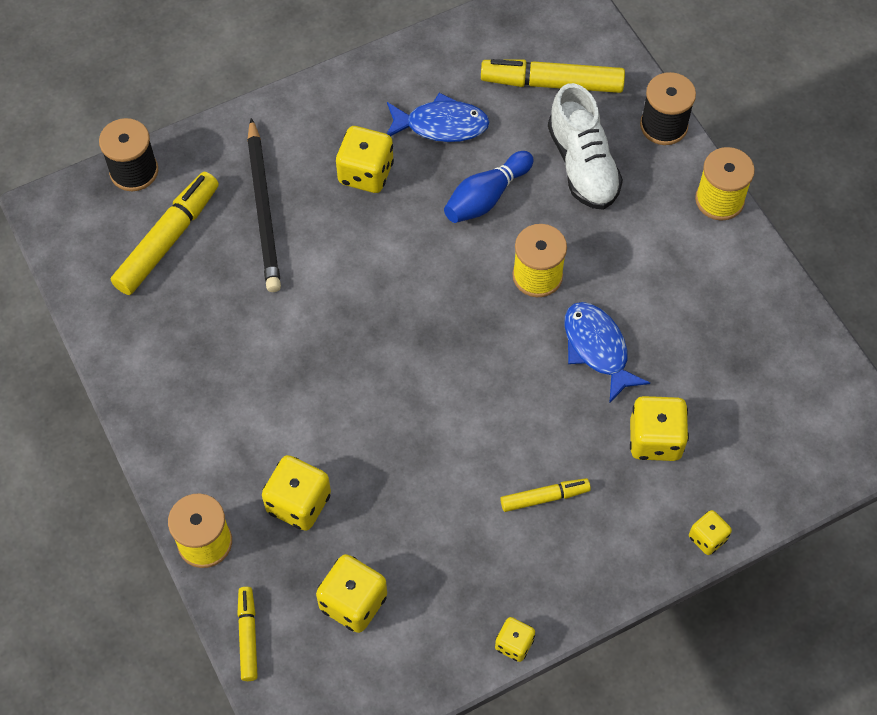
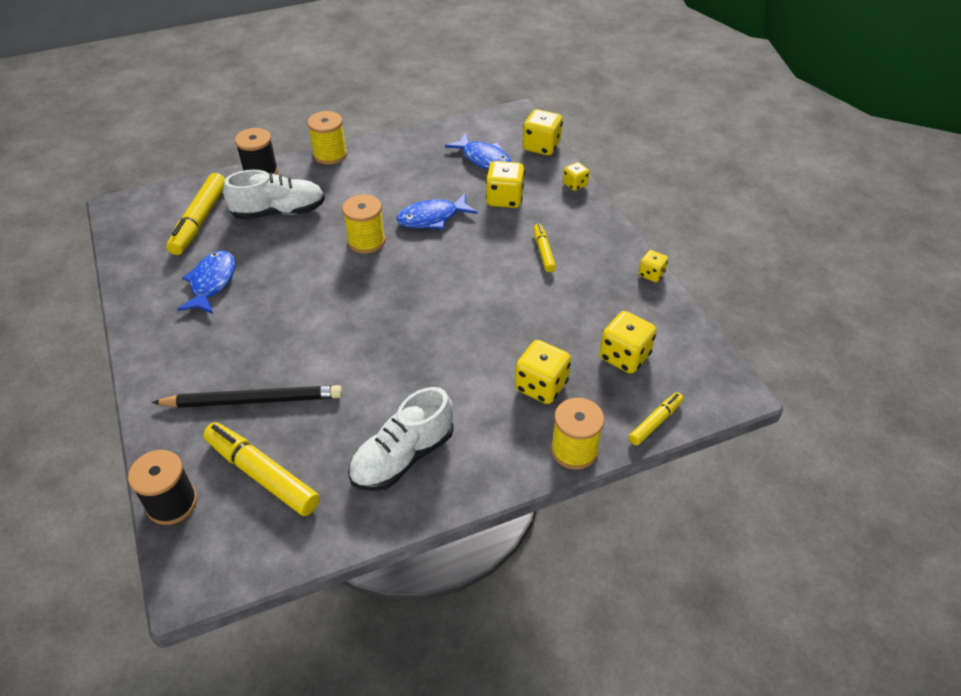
camera: 85 degrees left, 15 degrees down
yellow marker [237,587,258,681] -> yellow marker turned 135 degrees clockwise [629,392,684,445]
yellow dice [336,126,394,193] -> yellow dice moved to [522,109,563,155]
blue bowling pin [444,151,534,223] -> none
none -> white shoe [348,387,454,491]
none -> blue fish [445,133,512,170]

